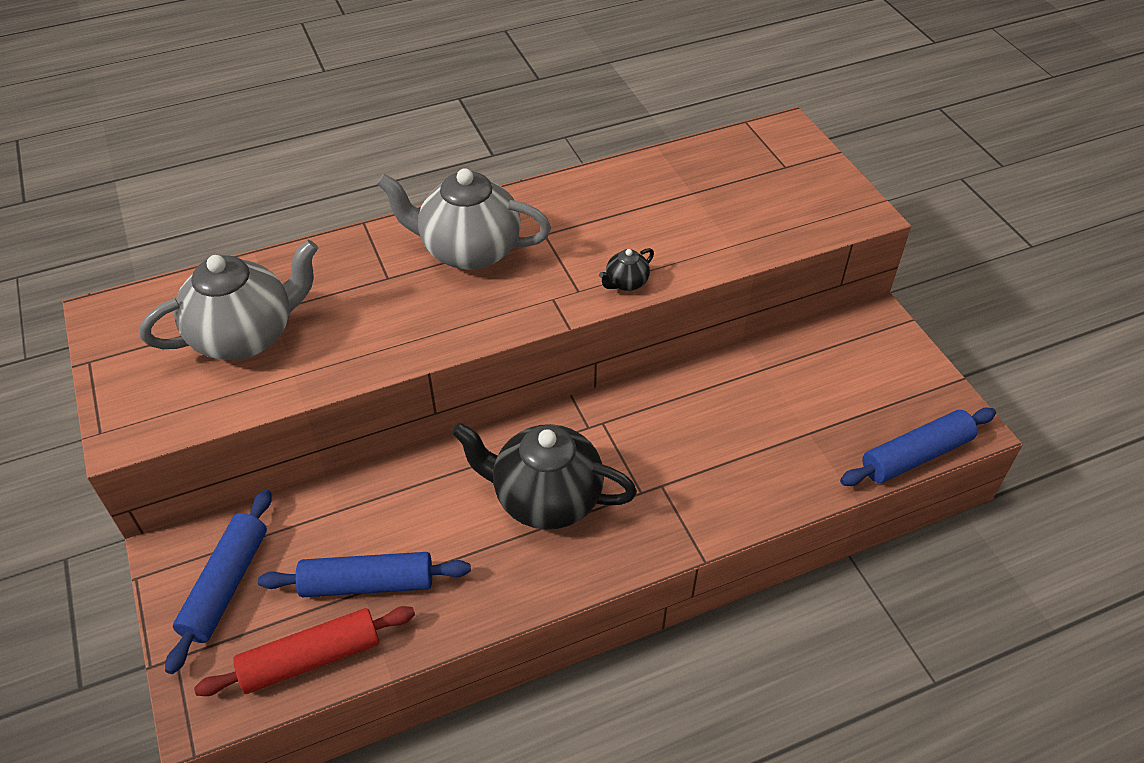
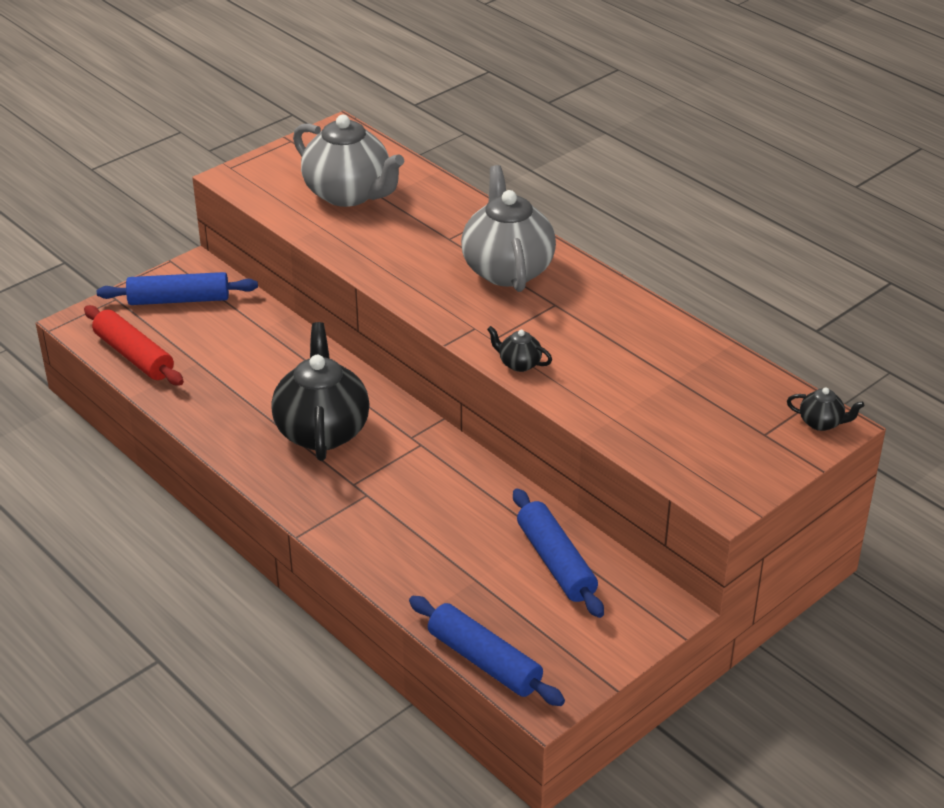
camera: 70 degrees right, 10 degrees down
blue rolling pin [258,552,471,597] -> blue rolling pin moved to [513,488,604,618]
none -> black teapot [787,387,865,431]

